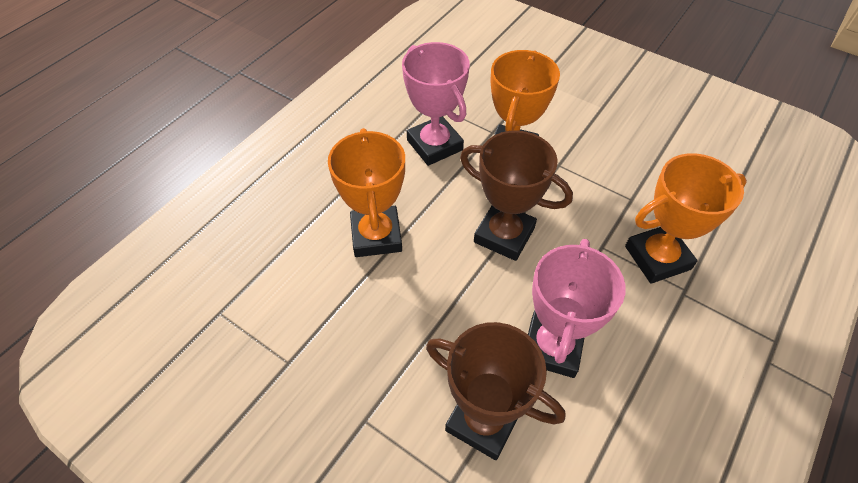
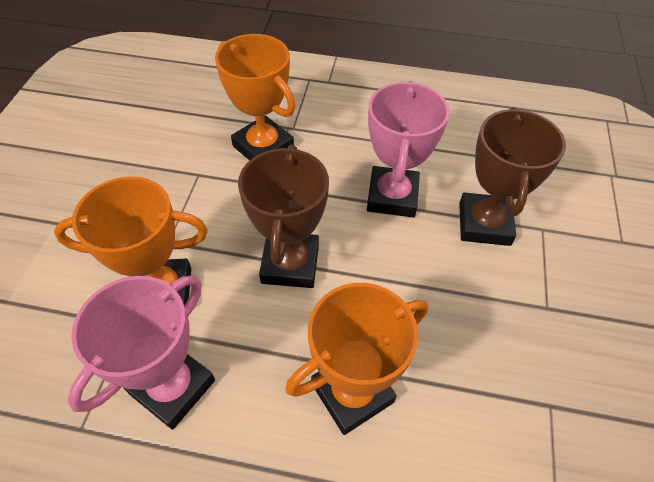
camera: 115 degrees left, 0 degrees up
pink trophy [528,239,626,378] -> pink trophy turned 75 degrees counterclockwise [367,81,450,218]

